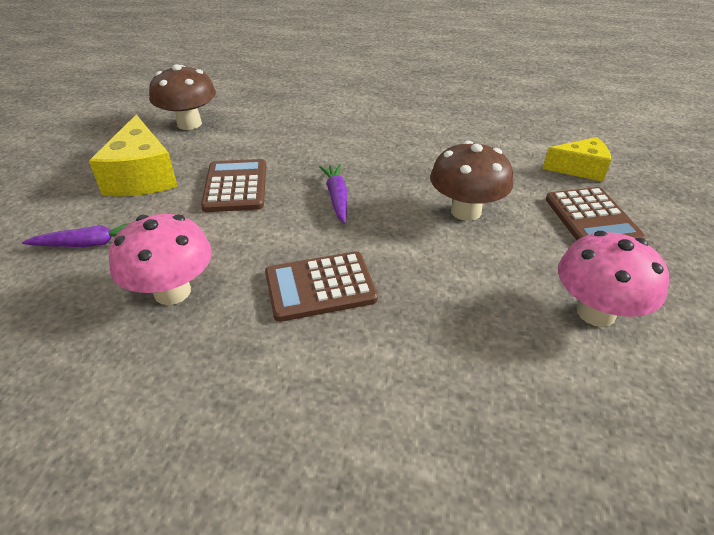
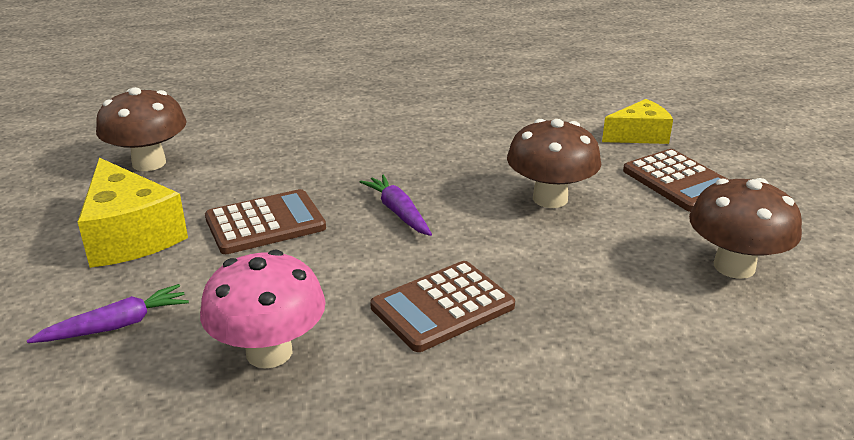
camera: 20 degrees left, 10 degrees down
brown calculator [201,159,266,212] -> brown calculator turned 90 degrees clockwise [205,189,326,254]
pink mushroom [558,231,669,327] -> brown mushroom [689,178,802,279]

